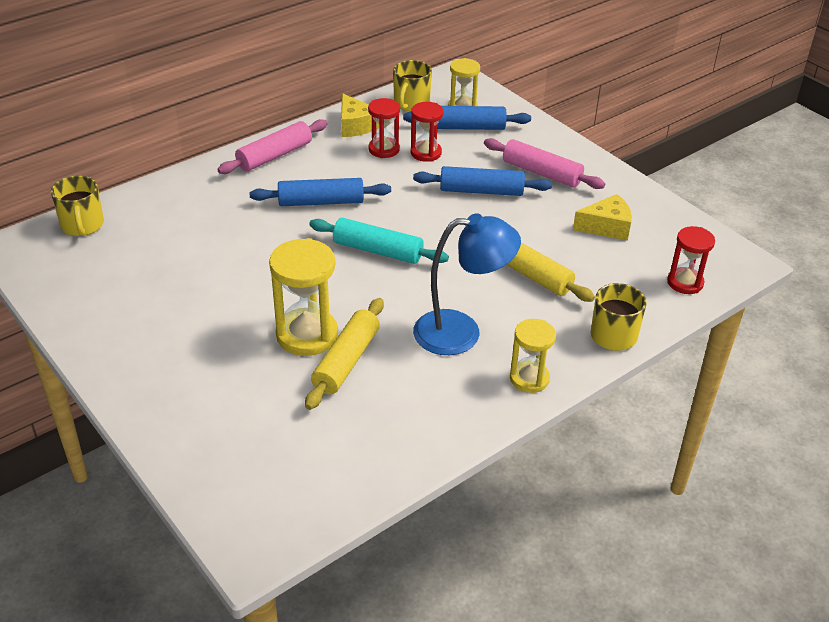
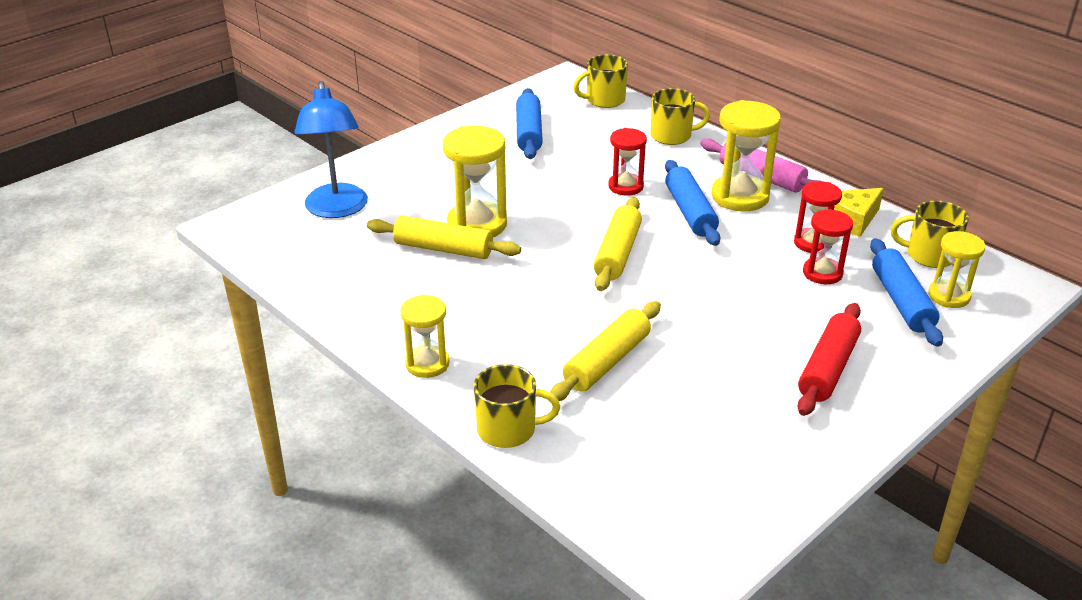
camera: 85 degrees right, 5 degrees down
turquoise rolling pin [309,218,449,264] -> yellow rolling pin [594,197,642,291]
blue rolling pin [413,166,552,196] -> blue rolling pin moved to [516,88,543,159]
blue lamp [413,213,521,355] -> blue lamp moved to [294,81,368,218]
pink rolling pin [484,138,605,189] -> red rolling pin [797,303,861,416]
yellow cheese [573,194,632,241] -> none
red hourglass [667,226,715,294] -> red hourglass moved to [608,128,647,195]
none -> yellow mug [651,88,710,145]
none -> yellow hourglass [711,100,781,211]

